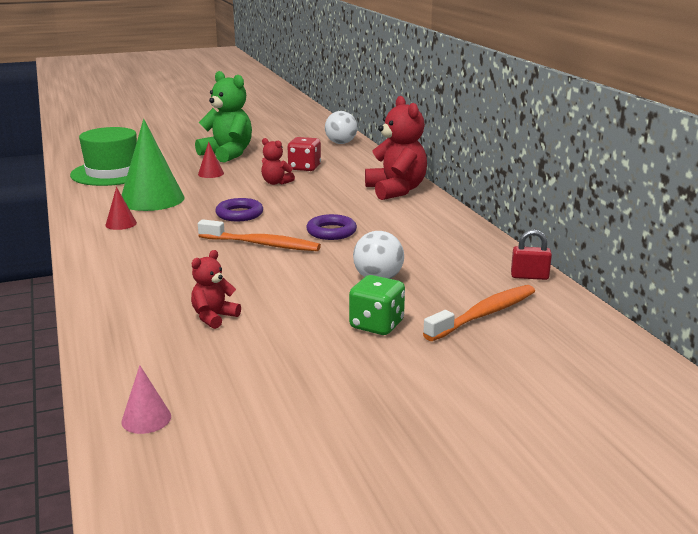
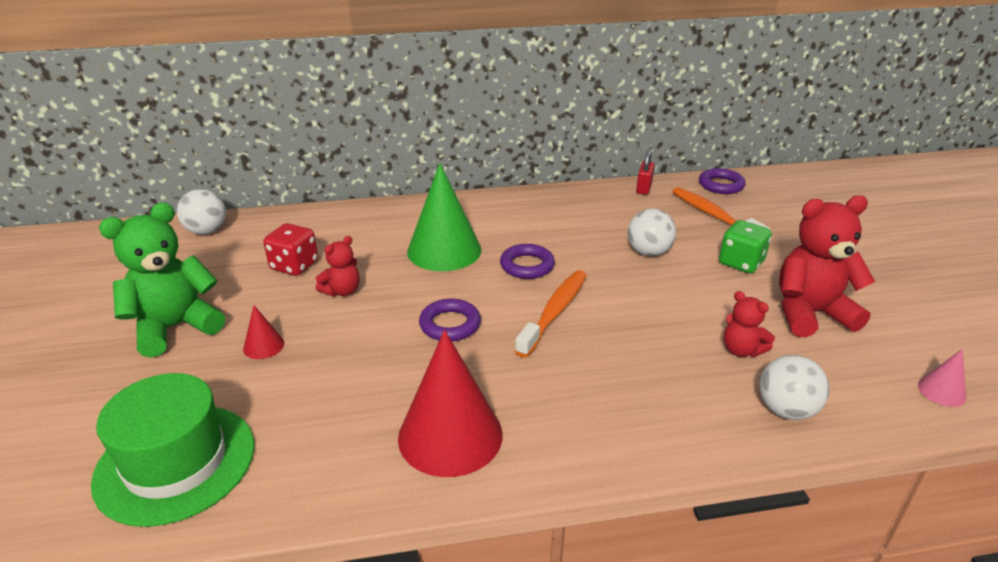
camera: 80 degrees left, 10 degrees up
red cone [105,187,137,230] -> red cone [398,330,502,477], size x2.26
green cone [122,119,185,211] -> green cone moved to [407,163,481,271]
red teddy bear [365,96,427,200] -> red teddy bear moved to [779,195,875,337]
none -> purple ring [699,168,746,194]
none -> white ball [759,355,829,420]

